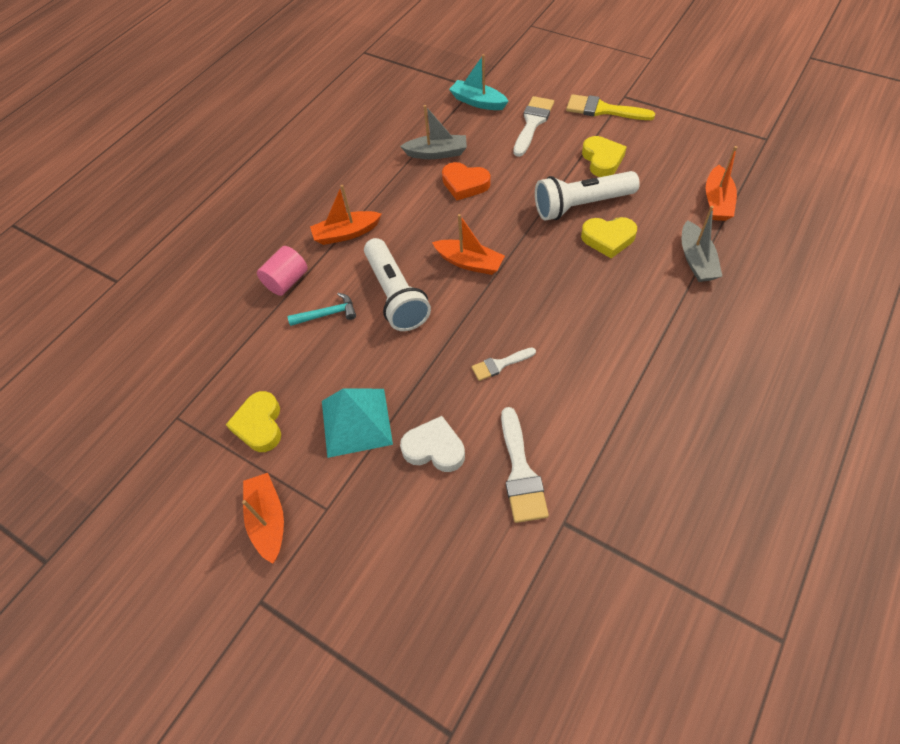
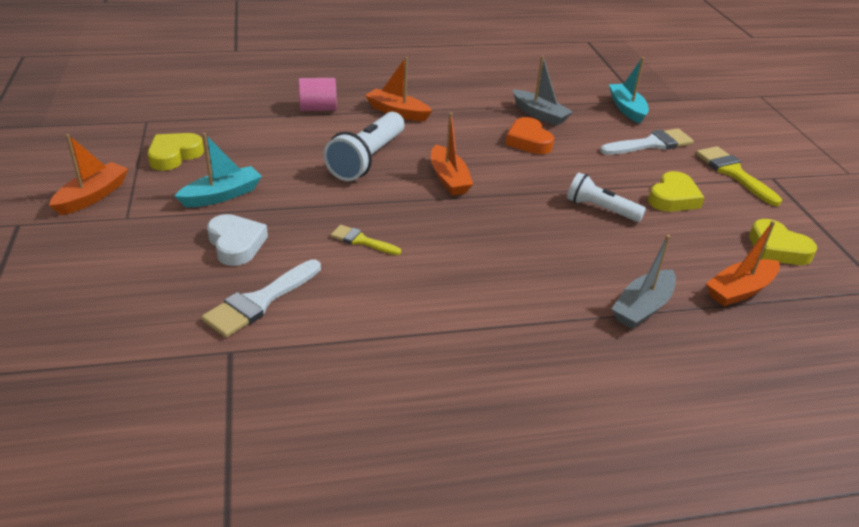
camera: 40 degrees right, 20 degrees down
turquoise hammer [288,293,356,326] -> none
turquoise pyramid [322,388,393,458] -> turquoise boat [175,133,262,207]
white brush [472,347,536,381] -> yellow brush [331,225,401,255]
white flashlight [535,171,640,221] -> white flashlight [567,172,646,222], size x0.63
yellow heart [581,217,637,258] -> yellow heart moved to [749,219,817,265]

